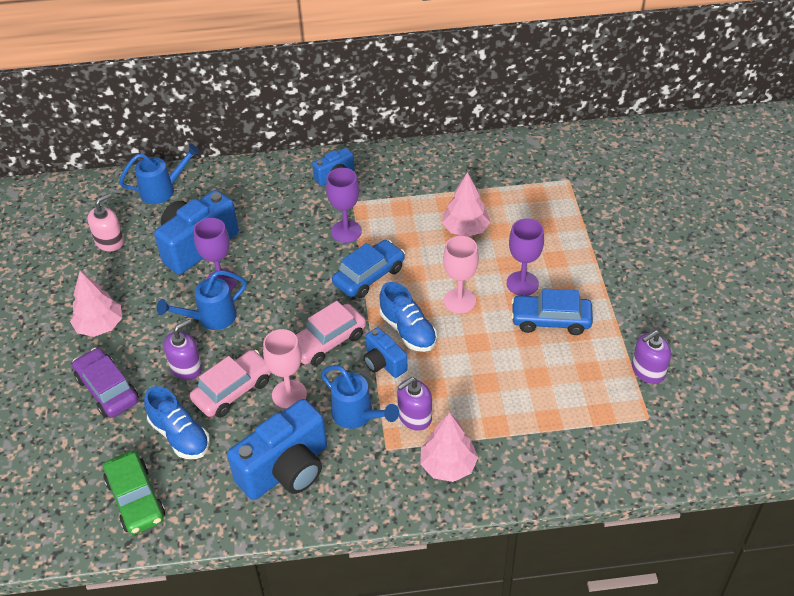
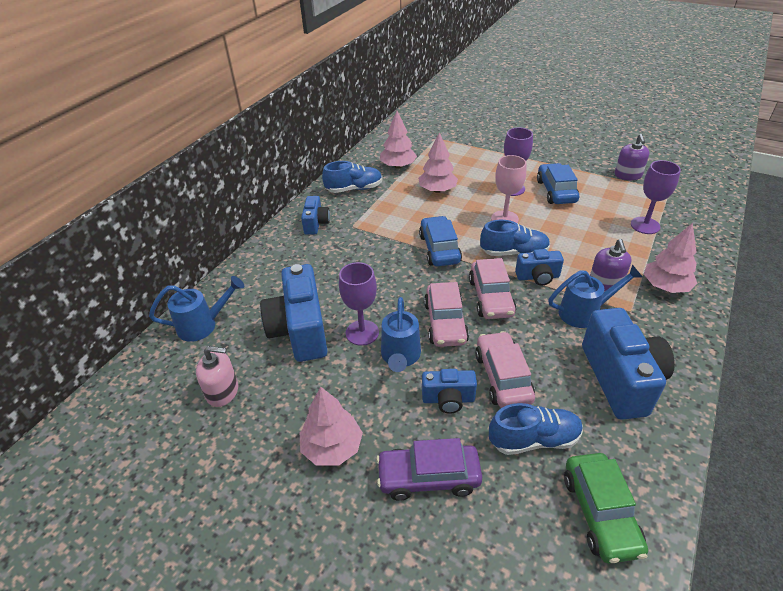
camera: 55 degrees left, 5 degrees down
pink soap dispenser [87,193,124,251] -> pink soap dispenser turned 105 degrees clockwise [196,346,238,407]
green car [103,451,165,535] -> green car turned 75 degrees clockwise [564,453,648,564]
blue watering can [119,143,200,204] -> blue watering can turned 60 degrees clockwise [149,276,244,342]
purple soap dispenser [164,319,202,380] -> blue camera [422,369,477,414]
pink goblet [263,329,307,409] -> none
purple goblet [326,168,362,243] -> purple goblet moved to [631,160,681,234]
blue car [511,289,593,335] -> blue car turned 135 degrees clockwise [537,163,579,204]
none -> blue shoe [322,161,382,193]
none -> pink tree [380,111,417,169]
none -> pink car [424,282,469,347]

